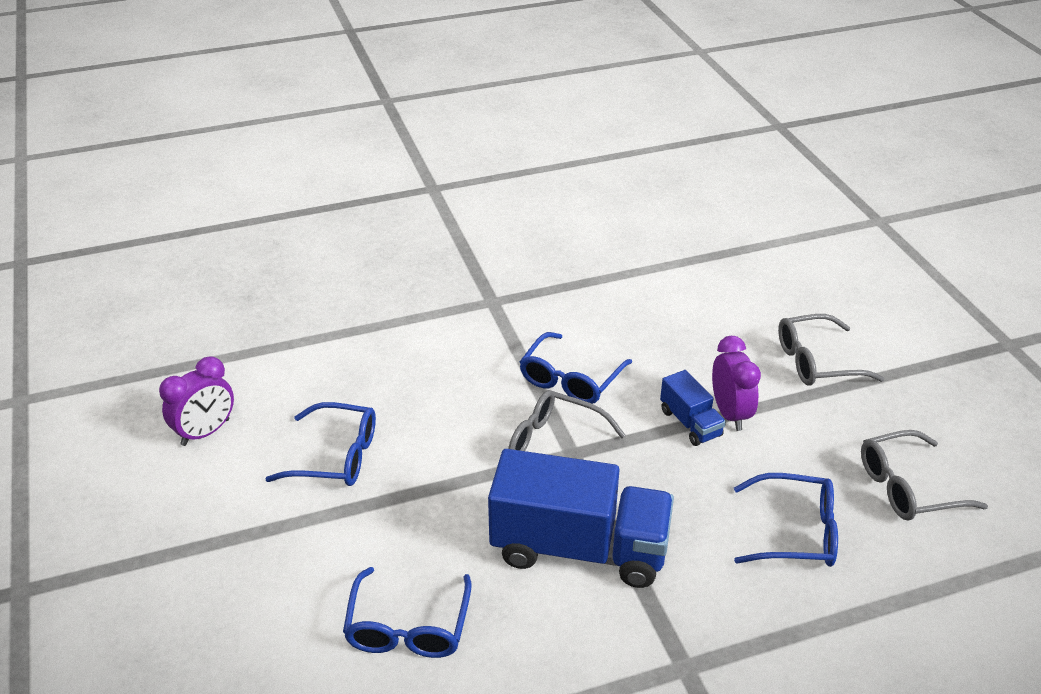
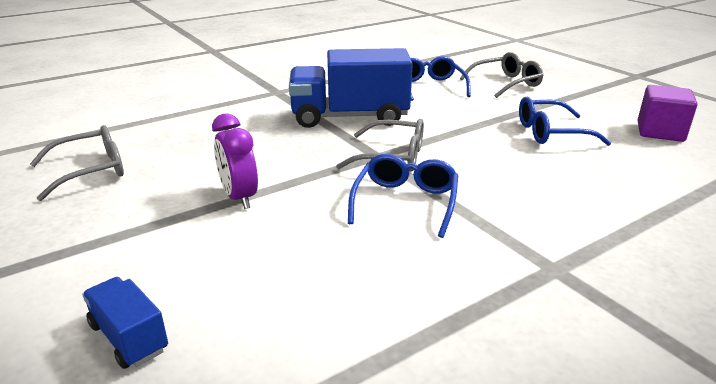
camera: 165 degrees right, 10 degrees down
purple clock [159,356,234,446] -> purple cube [638,85,698,142]
blue truck [660,370,726,446] -> blue truck moved to [82,277,168,369]
blue glasses [734,473,838,567] -> none
grey glasses [778,314,885,385] -> grey glasses moved to [460,52,543,98]

